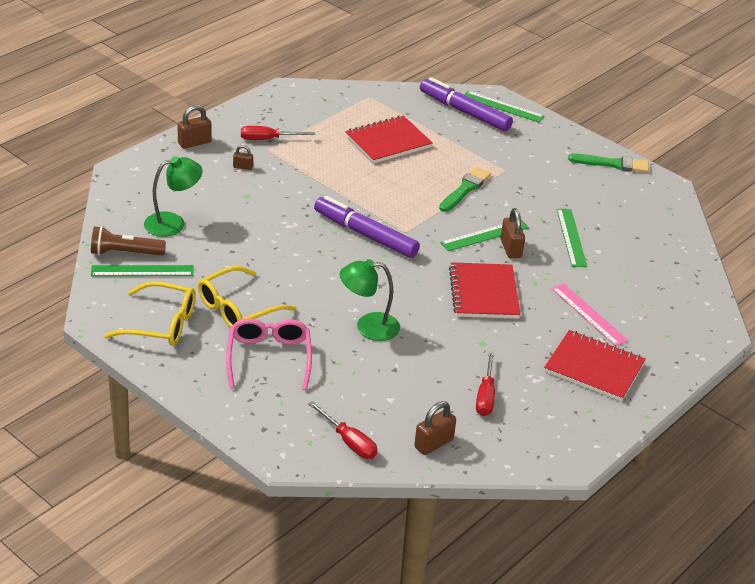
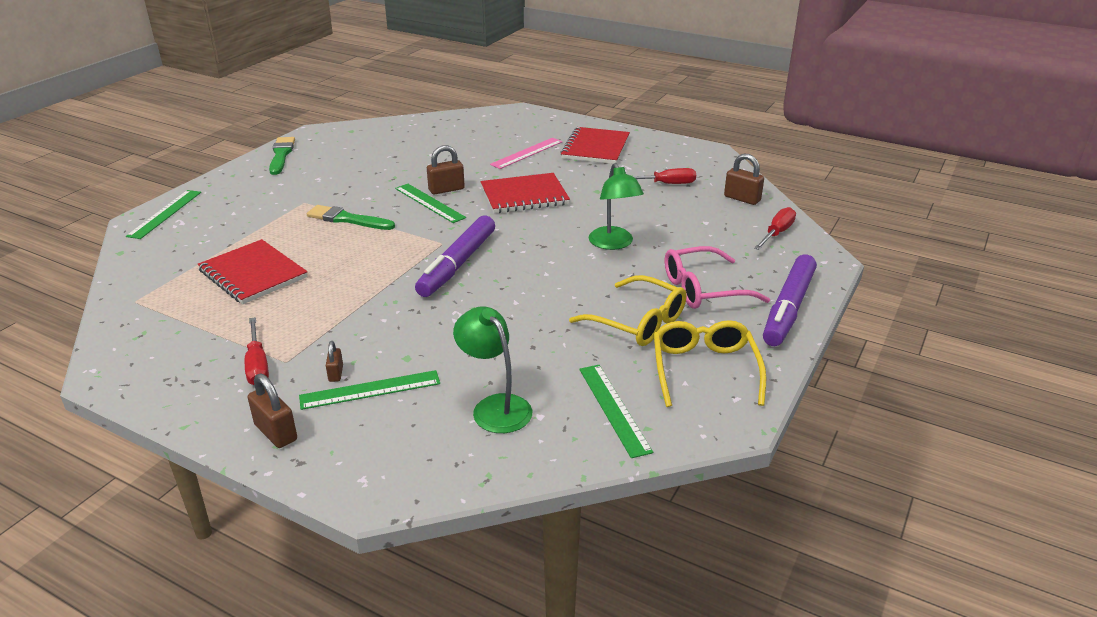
camera: 100 degrees left, 5 degrees down
brown flashlight [91,226,166,255] -> none
purple marker [420,77,513,131] -> purple marker moved to [763,254,817,346]
green ruler [557,209,587,267] -> green ruler moved to [299,370,440,410]

